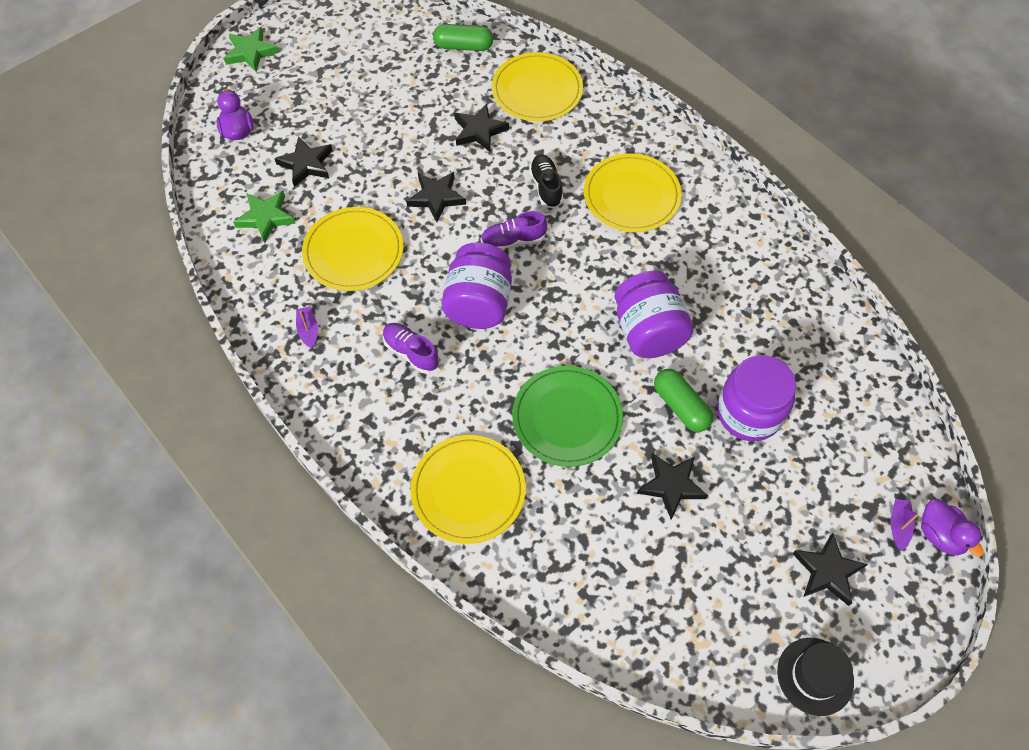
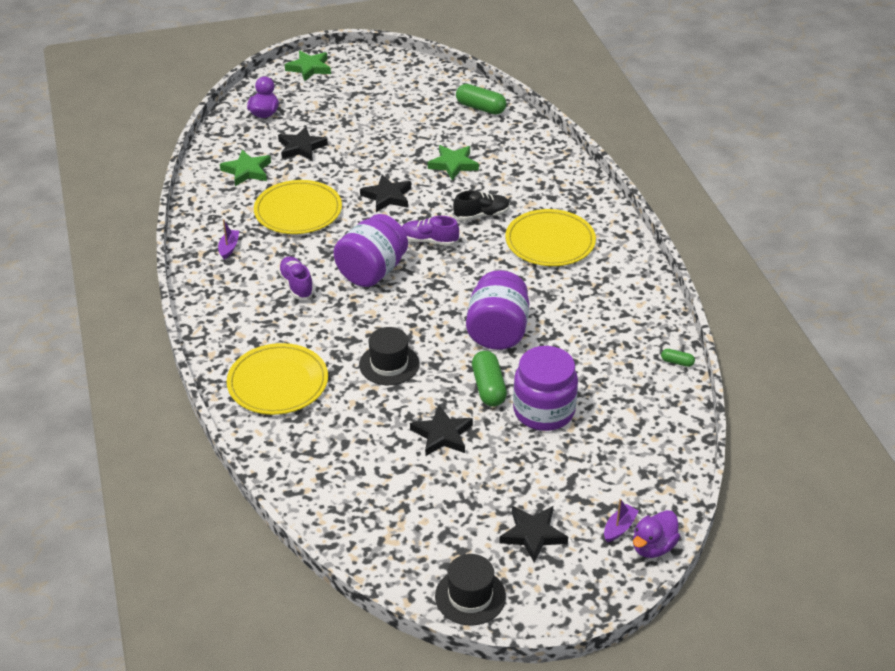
camera: 25 degrees right, 20 degrees down
black star [454,103,509,152] -> green star [428,145,479,181]
yellow plate [492,52,583,122] -> none
green plate [512,366,623,467] -> black hat [359,327,419,385]
black shoe [529,155,563,208] -> black shoe turned 60 degrees clockwise [453,190,510,221]
purple duck [921,499,984,557] -> purple duck turned 45 degrees clockwise [633,510,680,558]
none -> green capsule [661,349,695,367]

